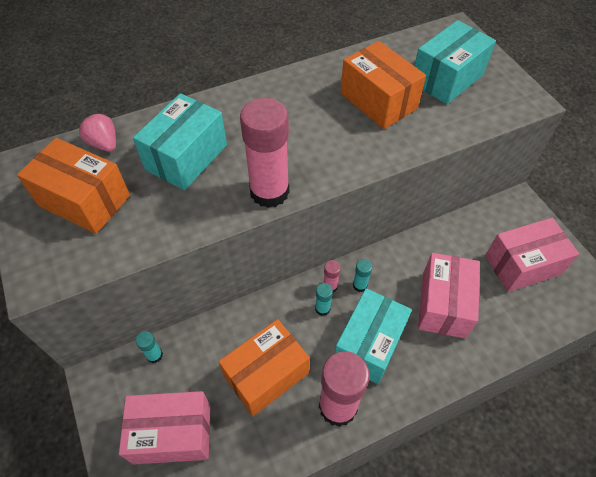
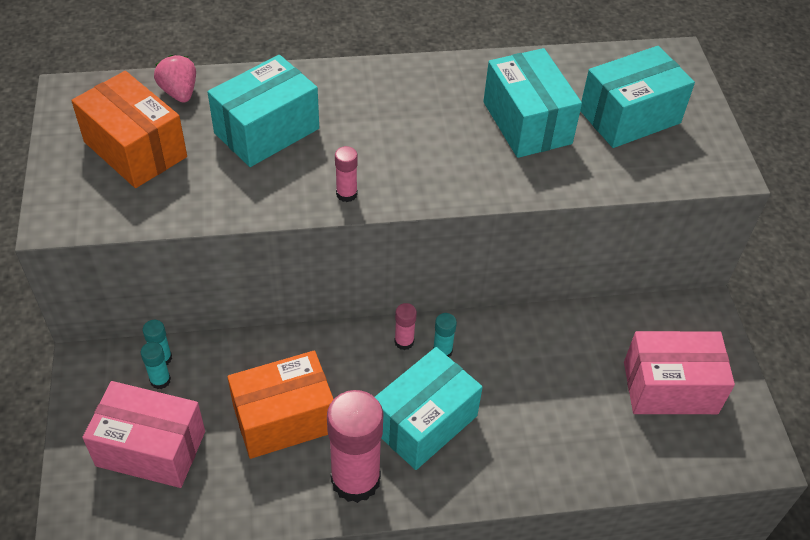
camera: 15 degrees right, 5 degrees down
pink glue stick [240,98,289,208] -> pink glue stick [335,146,358,202], size x0.44
turquoise glue stick [315,283,333,316] -> turquoise glue stick moved to [141,342,171,389]
orange box [341,41,426,129] -> turquoise box [483,48,582,158]
pink box [418,253,480,339] -> none

